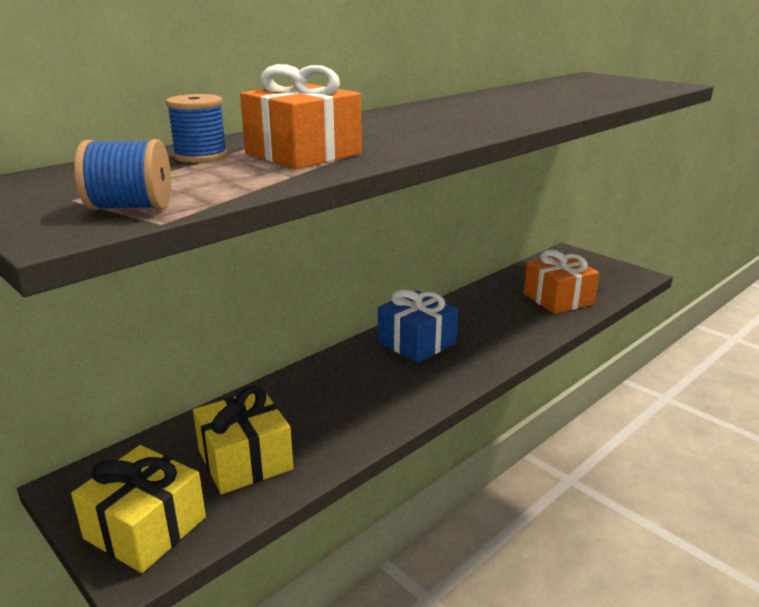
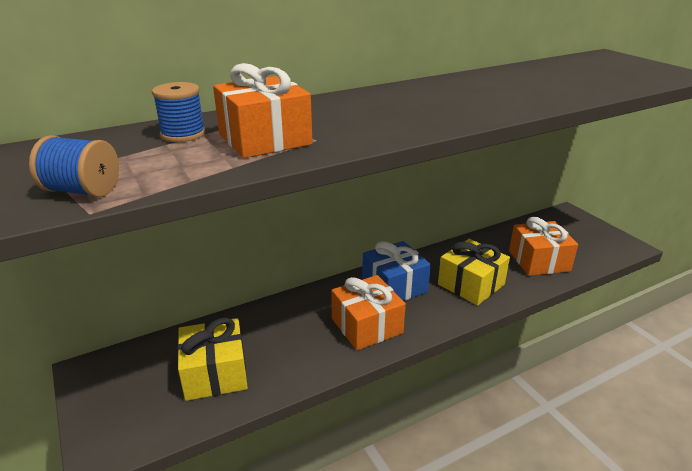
camera: 15 degrees right, 5 degrees up
yellow gift [71,445,206,573] -> yellow gift moved to [438,239,510,306]
none -> orange gift [331,275,406,350]

